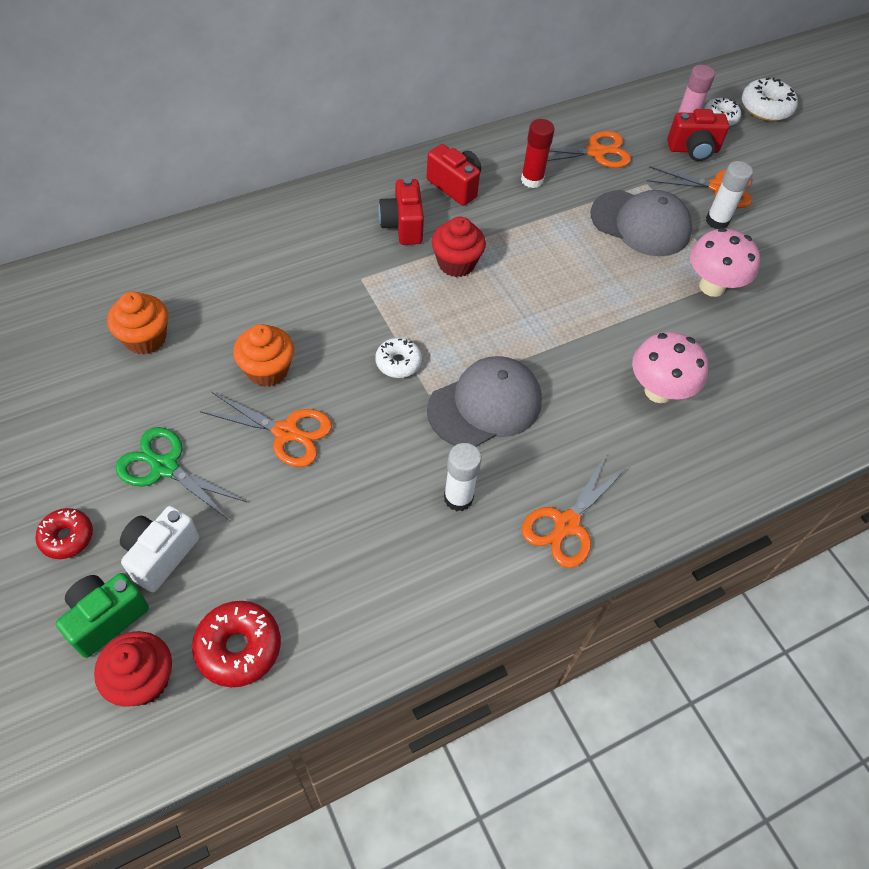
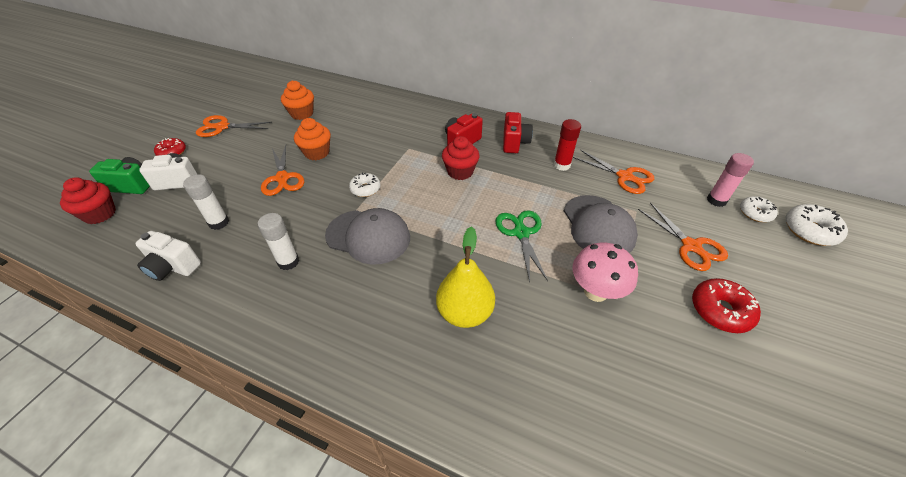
camera: 55 degrees right, 10 degrees down
green scissors [116,427,247,521] -> green scissors moved to [495,210,548,282]
red donut [192,601,281,687] -> red donut moved to [692,278,761,333]
orange scissors [522,454,628,568] -> orange scissors moved to [196,115,272,137]
pink mushroom [632,332,708,403] -> yellow pear [436,226,495,328]
red camera [667,109,729,161] -> none
white glue stick [706,161,753,229] -> white glue stick moved to [183,174,229,230]
none -> white camera [135,231,201,281]

